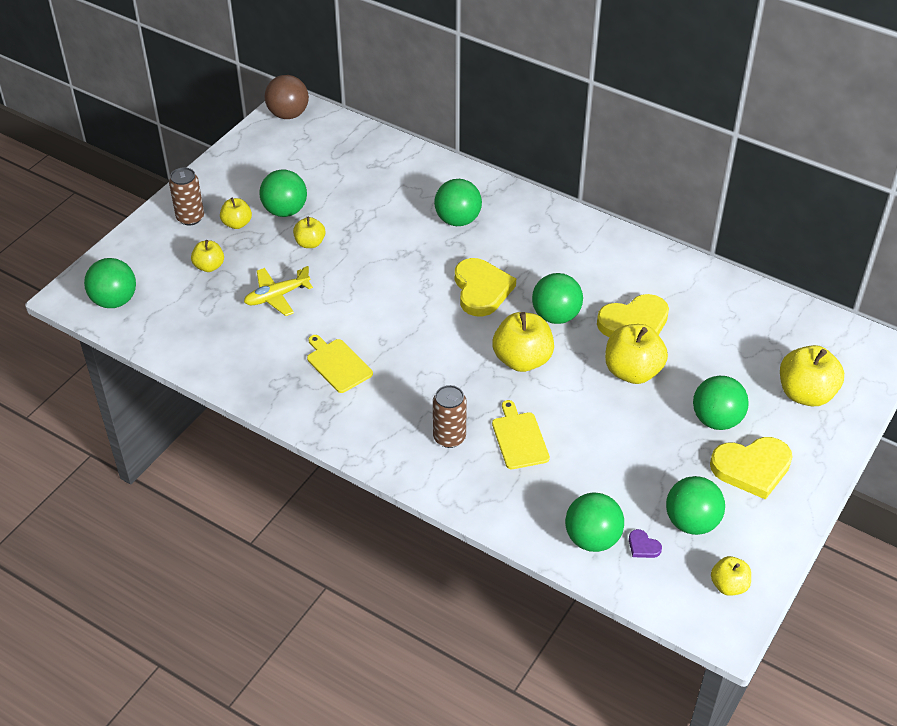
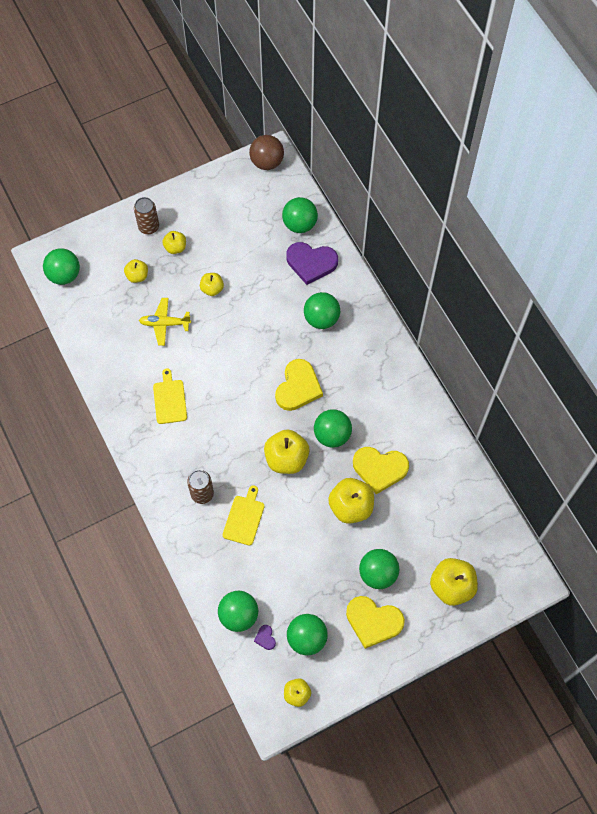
camera: 30 degrees right, 20 degrees up
green ball [259,169,307,217] -> green ball moved to [282,197,318,233]
none -> purple heart [286,242,338,285]

